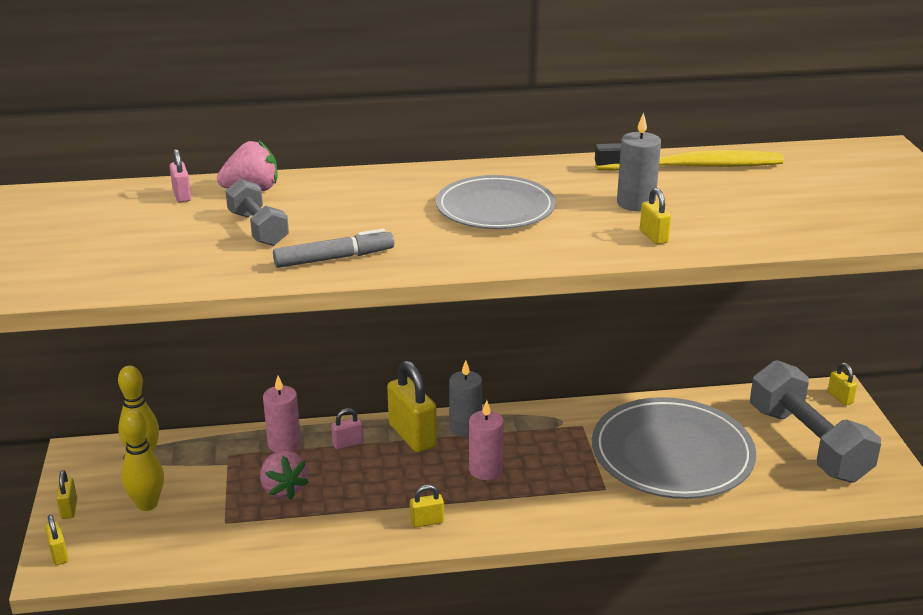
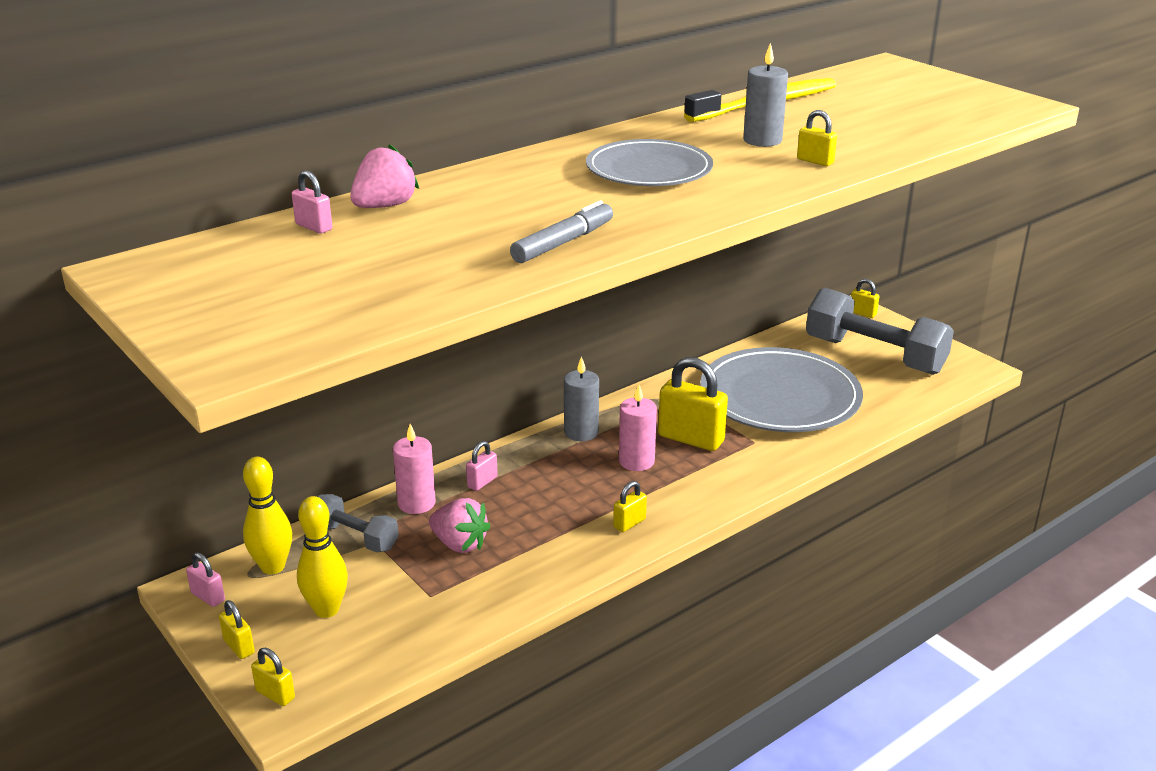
camera: 30 degrees left, 0 degrees up
grey dumbbell [226,179,289,246] -> grey dumbbell moved to [317,494,399,552]
yellow padlock [387,360,437,453] -> yellow padlock moved to [658,357,728,451]
none -> pink padlock [186,552,225,607]

